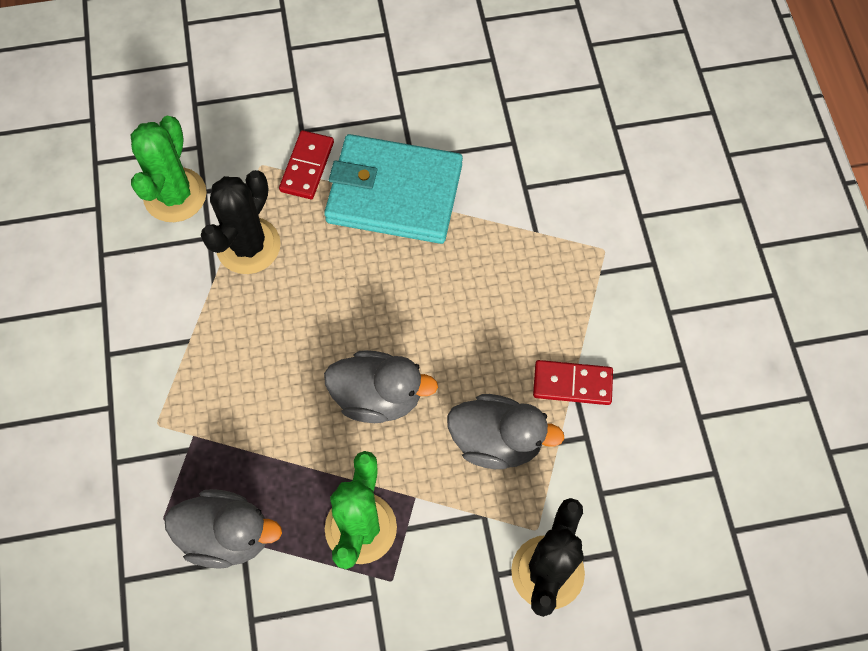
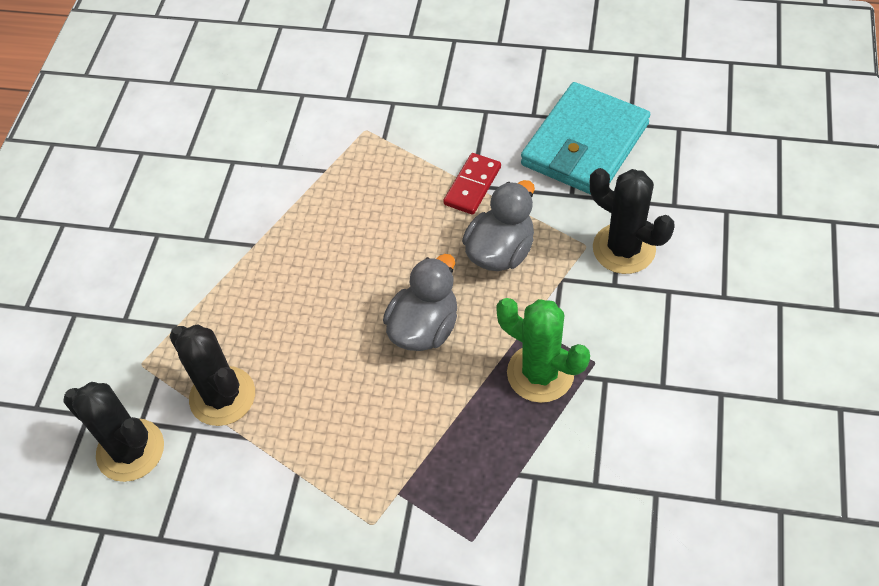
camera: 65 degrees left, 10 degrees down
green cactus [131,116,207,222] -> black cactus [63,382,164,482]
grey duck [164,489,282,569] -> none
red domino [279,130,334,199] -> none
turquoise wallet [324,134,463,244] -> turquoise wallet moved to [521,82,650,195]

